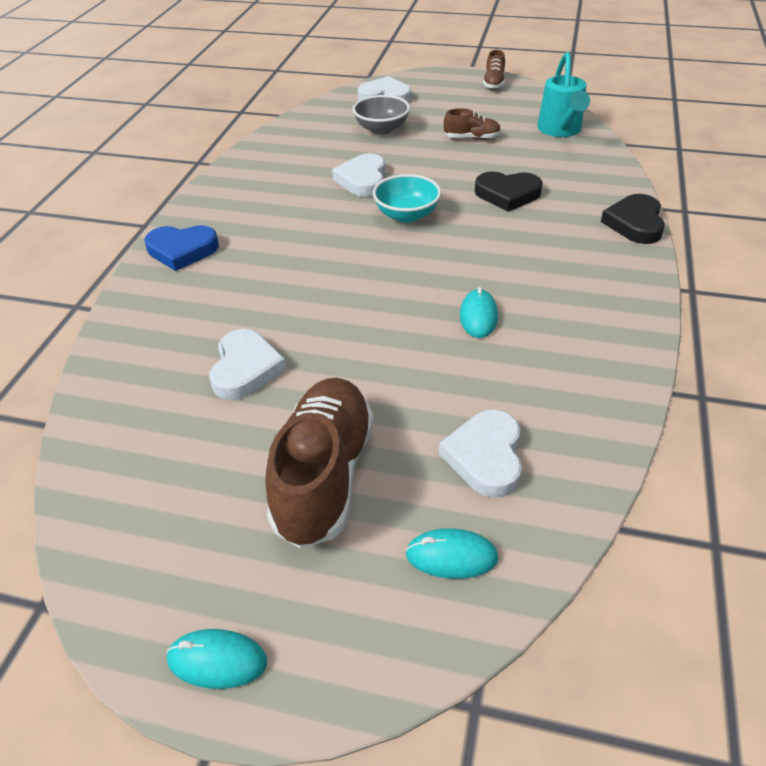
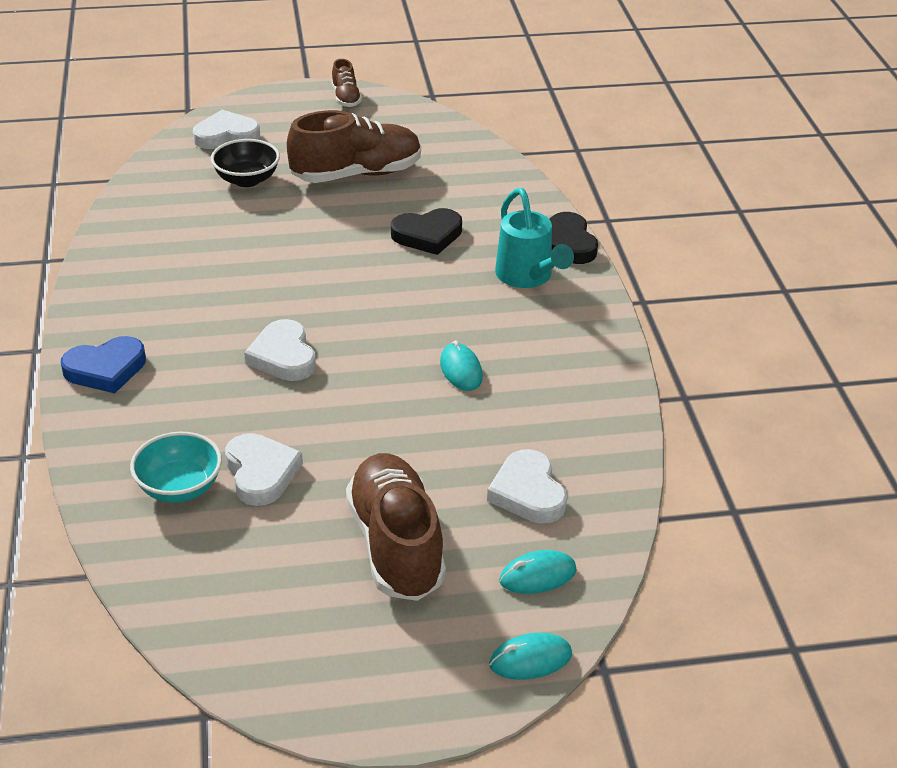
camera: 25 degrees left, 5 degrees down
turquoise mouse [166,629,267,689] -> turquoise mouse moved to [489,633,572,680]
white heart [332,153,386,197] -> white heart moved to [244,319,316,381]
grey bowl [353,95,410,135] -> black bowl [211,139,280,187]
turquoise bowl [373,174,441,223] -> turquoise bowl moved to [130,431,222,503]
brown shoe [444,108,501,140] -> brown shoe [287,110,421,183], size x2.07
turquoise watering can [537,52,590,137] -> turquoise watering can moved to [495,188,574,288]

